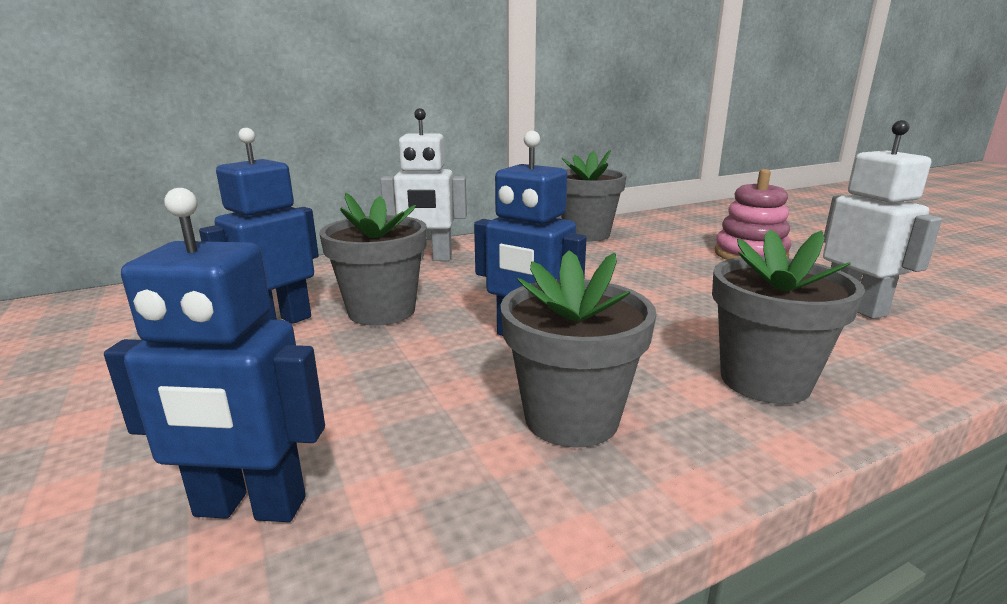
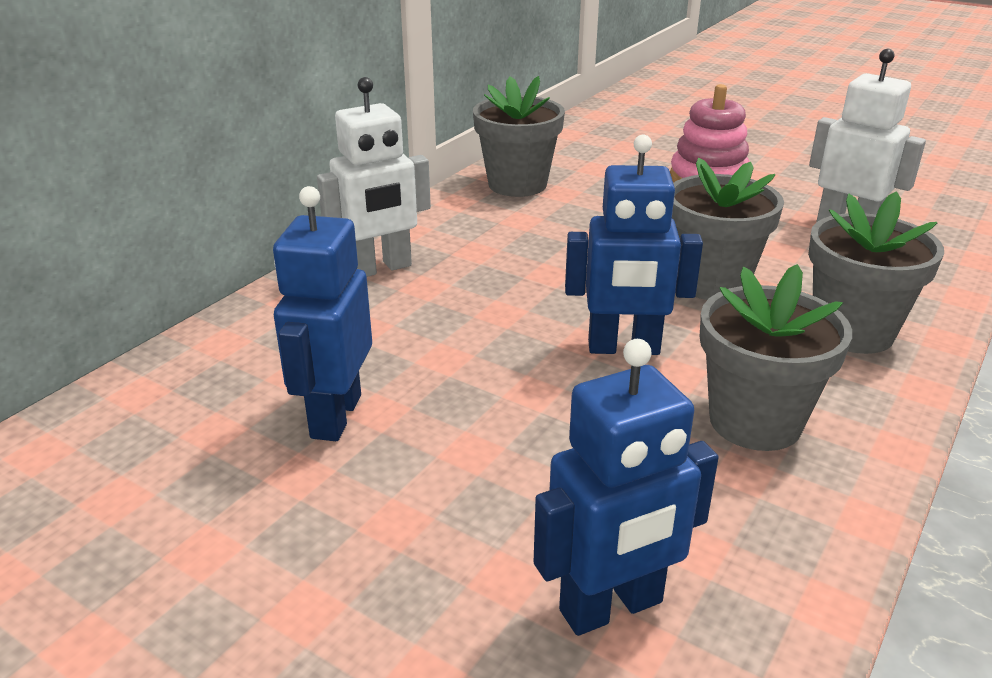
camera: 30 degrees left, 10 degrees up
grey flower pot [319,193,427,326] -> grey flower pot moved to [672,158,784,300]

